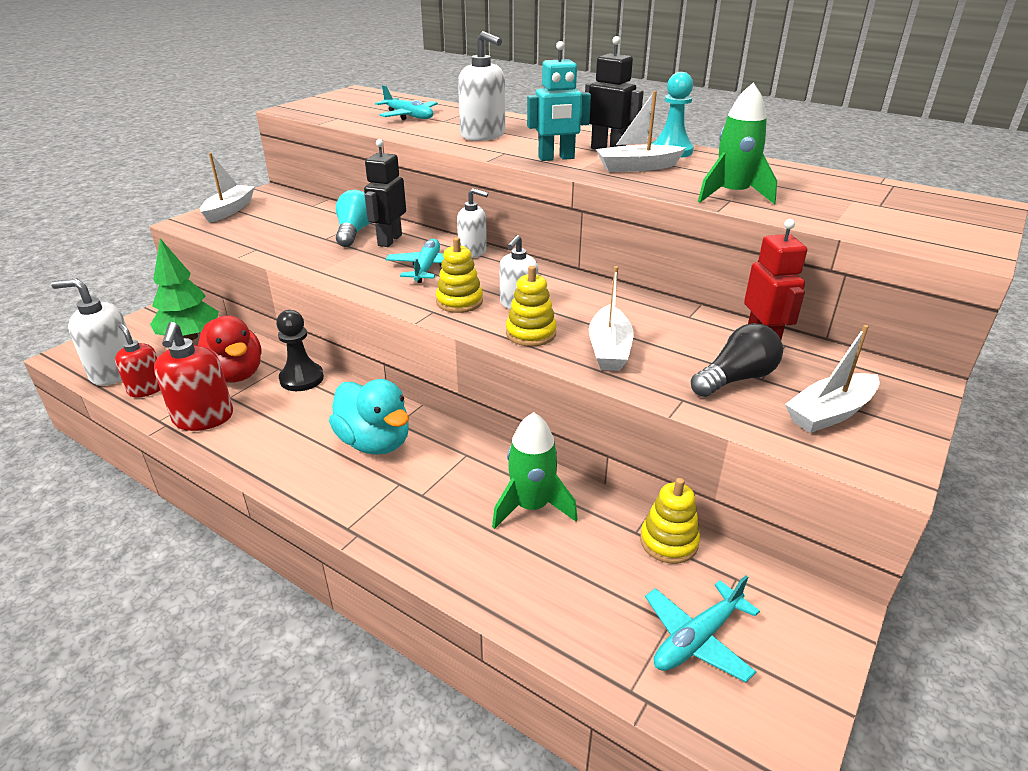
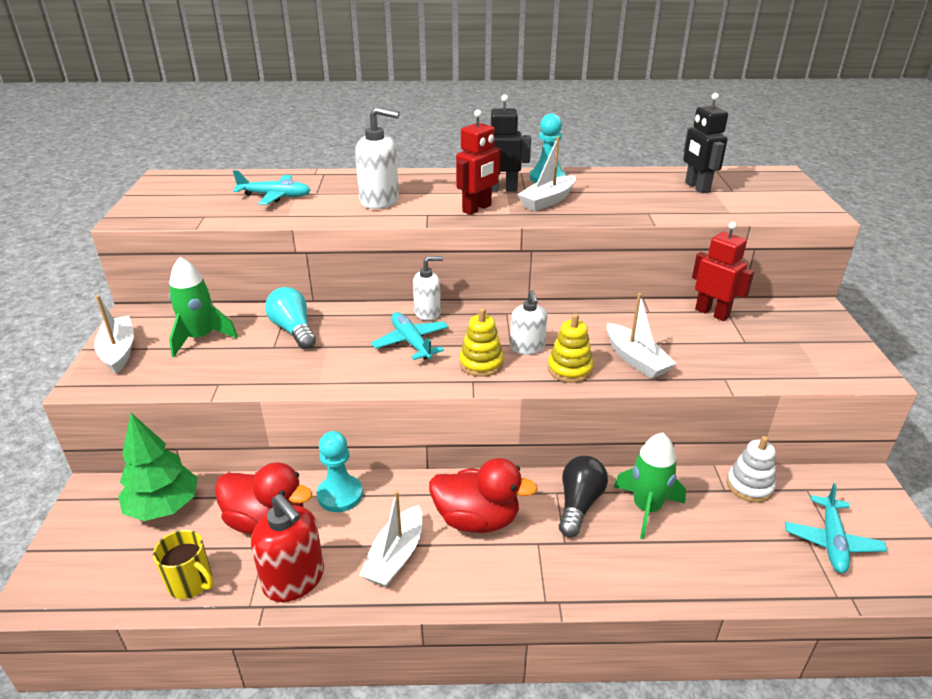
camera: 35 degrees left, 0 degrees up
white soap dispenser [51,278,127,386] -> none
red soap dispenser [115,323,160,398] -> yellow mug [153,530,214,599]
black pawn [276,310,324,391] -> turquoise pawn [317,431,363,512]
turquoise duck [329,379,409,455] -> red duck [429,458,538,533]
black robot [364,139,406,247] -> black robot moved to [683,93,728,193]
turquoise robot [527,41,591,161] -> red robot [456,110,501,215]
yellow stacking toy [640,478,700,564] -> white stacking toy [727,436,776,503]
black light bulb [691,323,783,397] -> black light bulb moved to [559,456,608,537]
green rocket [698,83,777,204] -> green rocket moved to [169,257,238,357]
white boat [785,325,880,433] -> white boat moved to [359,491,423,587]

